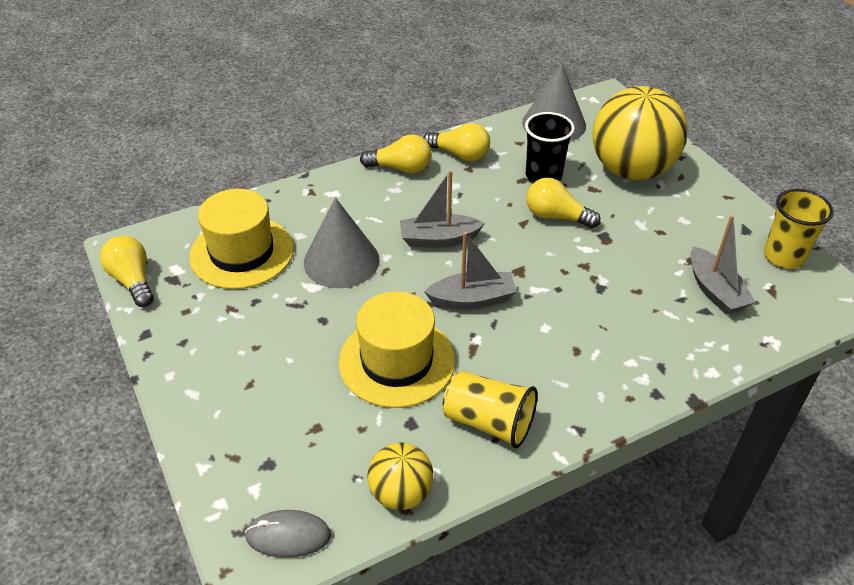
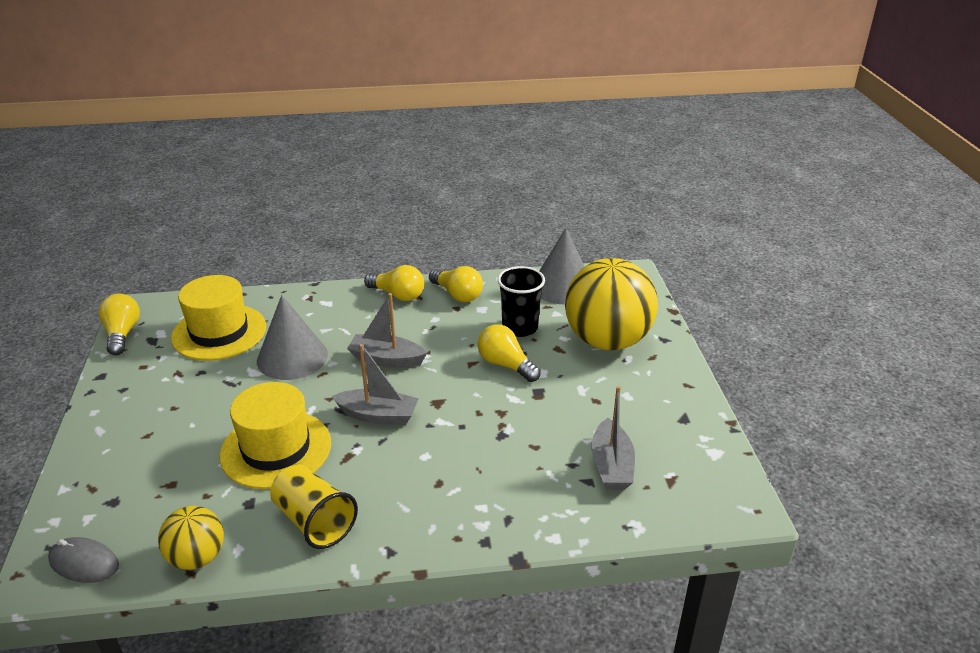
camera: 20 degrees right, 10 degrees down
yellow cup [764,189,834,269] -> none

